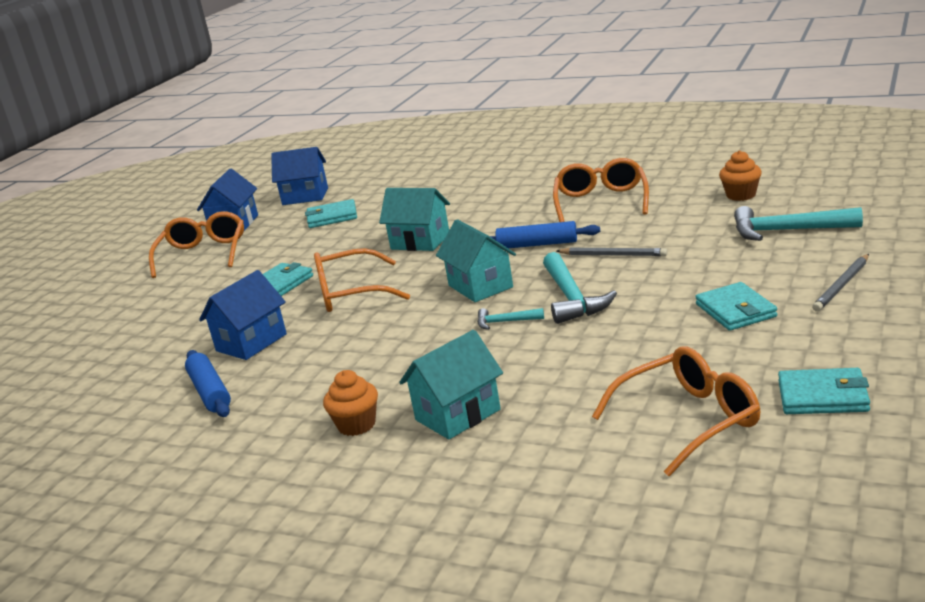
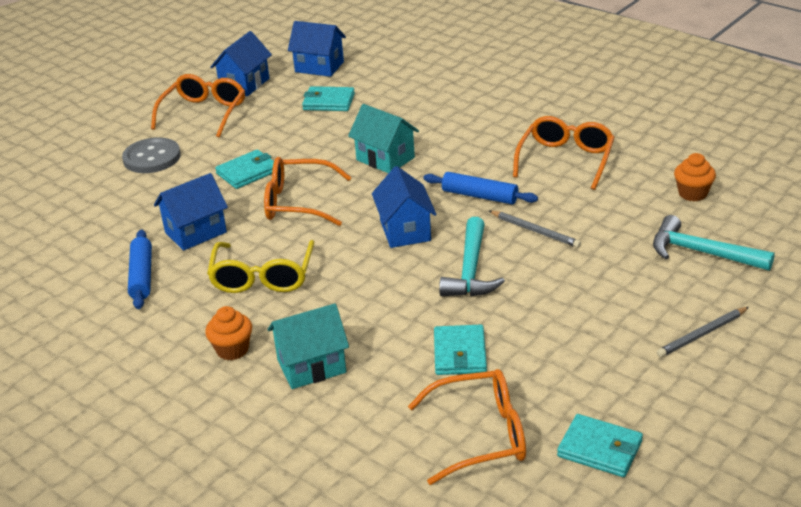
camera: 15 degrees right, 10 degrees up
turquoise house [436,219,516,302] -> blue house [372,166,437,248]
turquoise hammer [477,308,544,330] -> none
turquoise wallet [695,282,777,331] -> turquoise wallet moved to [434,325,487,375]
none -> grey button [122,137,181,173]
none -> yellow glasses [207,240,315,293]

